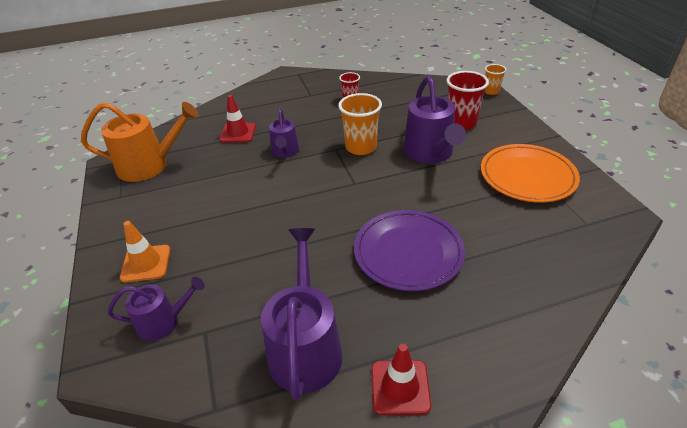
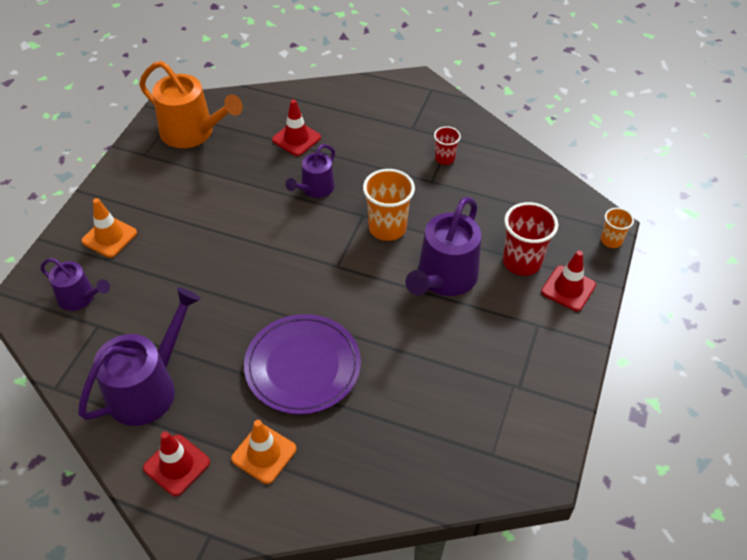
camera: 35 degrees right, 10 degrees up
orange plate [481,144,580,203] -> none
none -> orange traffic cone [231,420,296,484]
none -> red traffic cone [541,251,596,311]

